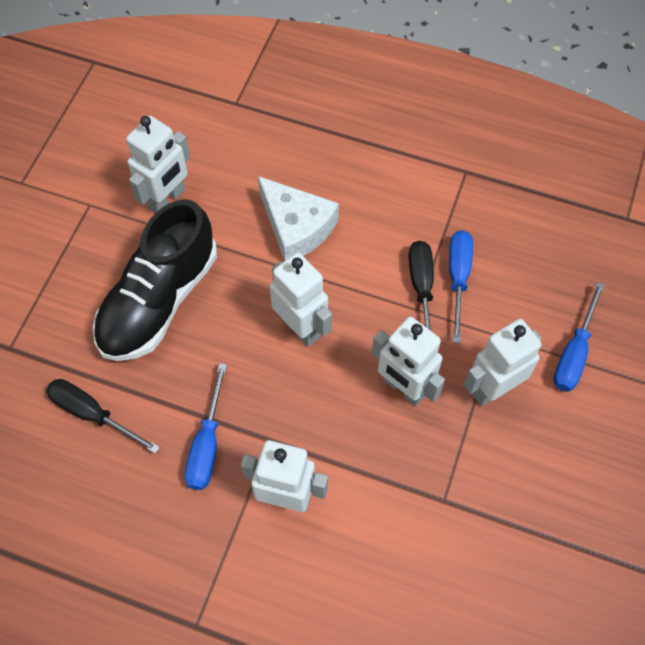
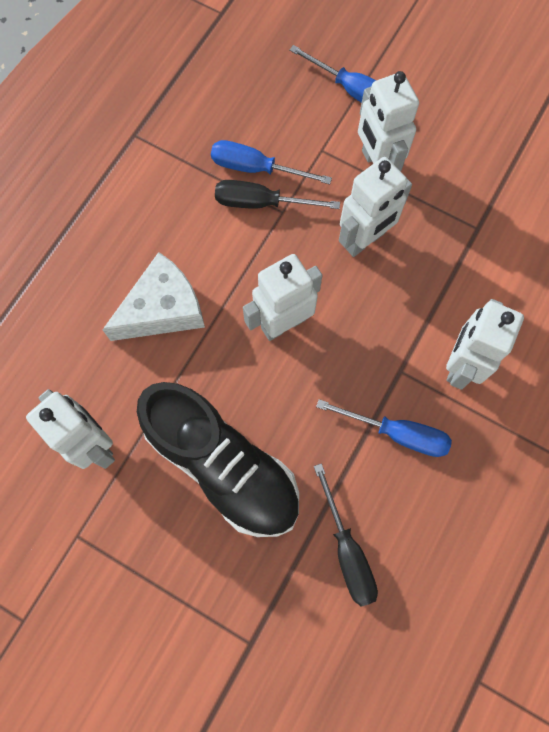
camera: 80 degrees left, 10 degrees up
black screwdriver [46,379,160,454] -> black screwdriver turned 60 degrees counterclockwise [314,463,378,607]

